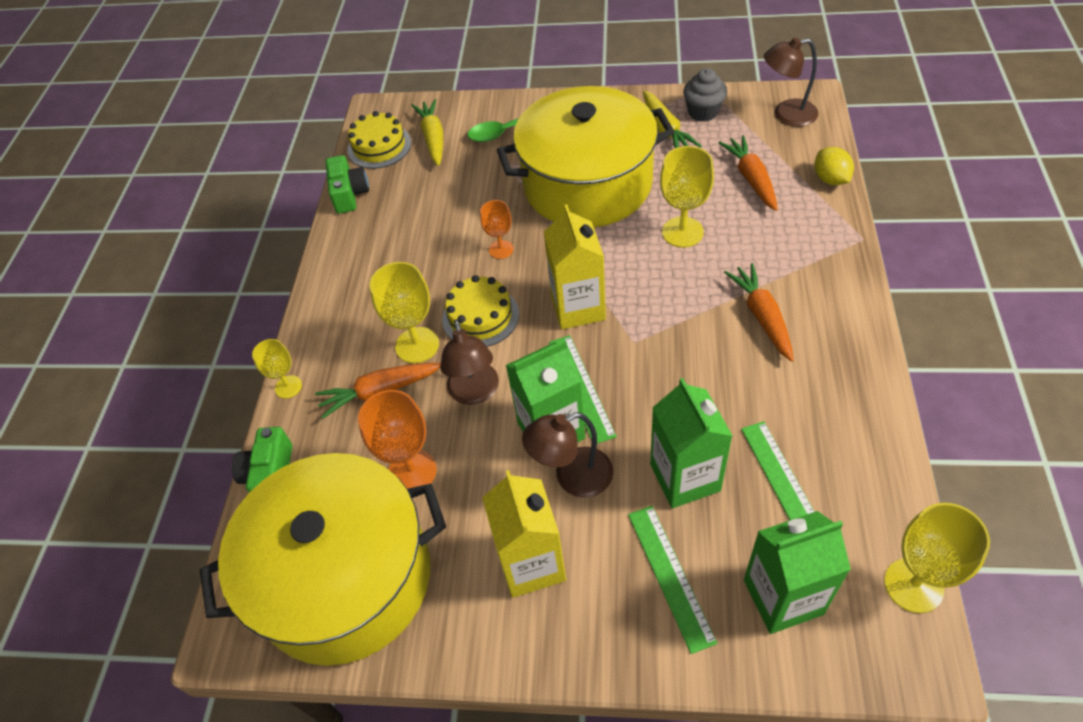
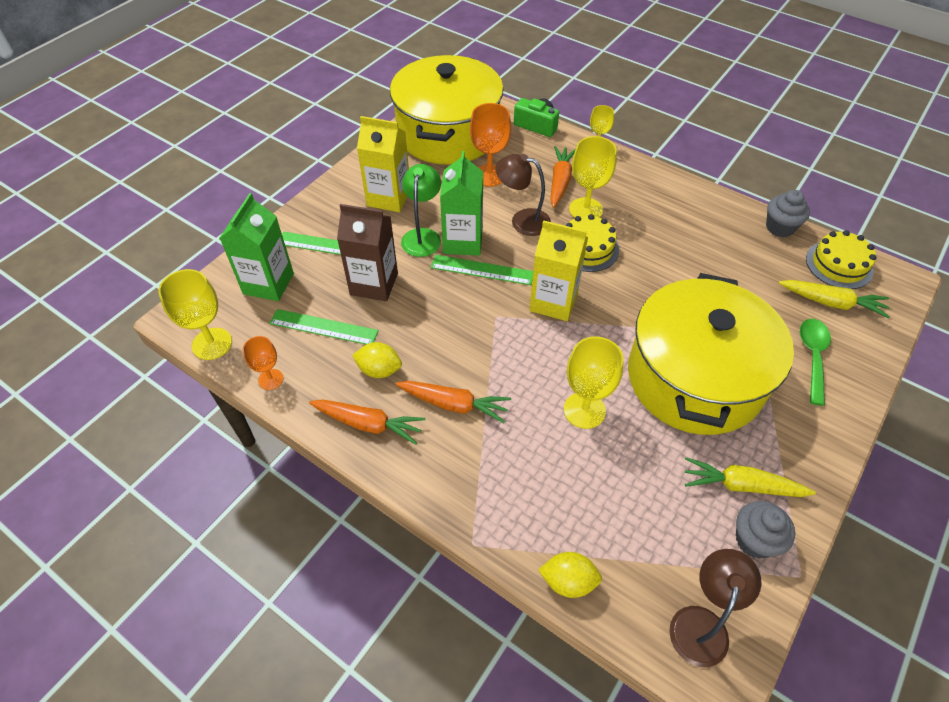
camera: 115 degrees right, 0 degrees up
green camera [326,155,369,214] -> grey cupcake [766,190,810,237]
orange goblet [480,200,514,259] -> orange goblet moved to [243,336,283,390]
brown lamp [522,413,613,498] -> green lamp [401,164,441,257]
green carton [650,378,732,508] -> brown carton [337,204,398,301]
orange carrot [718,135,778,211] -> orange carrot moved to [309,399,426,445]
none -> yellow lemon [352,342,402,378]

